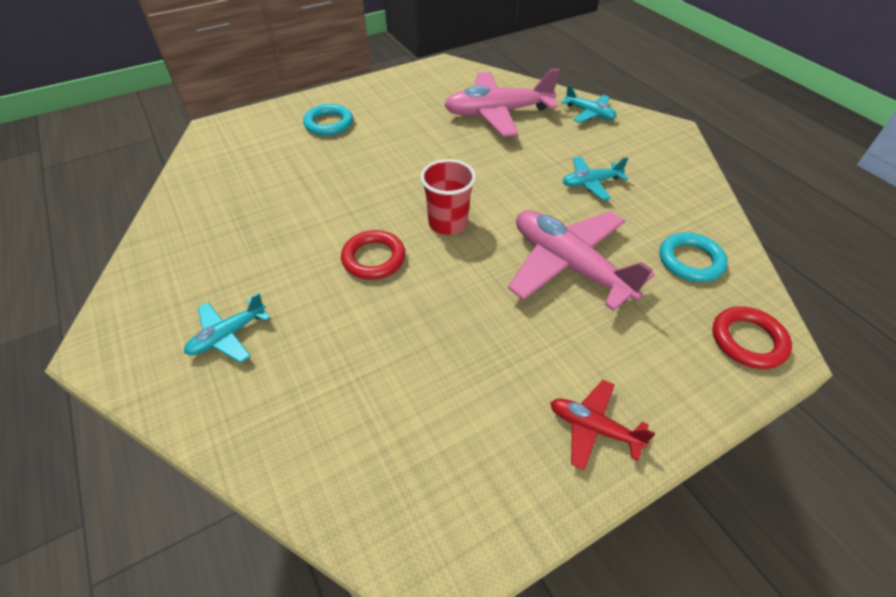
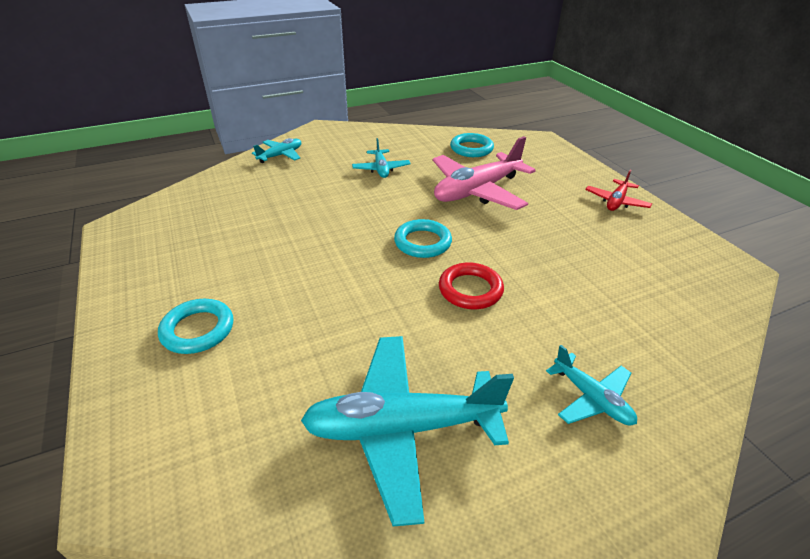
camera: 85 degrees left, 10 degrees down
red cup [420,159,476,235] -> turquoise ring [394,219,452,258]
pink plane [444,69,560,137] -> none
red ring [712,306,792,369] -> none
none -> turquoise plane [301,336,514,526]

